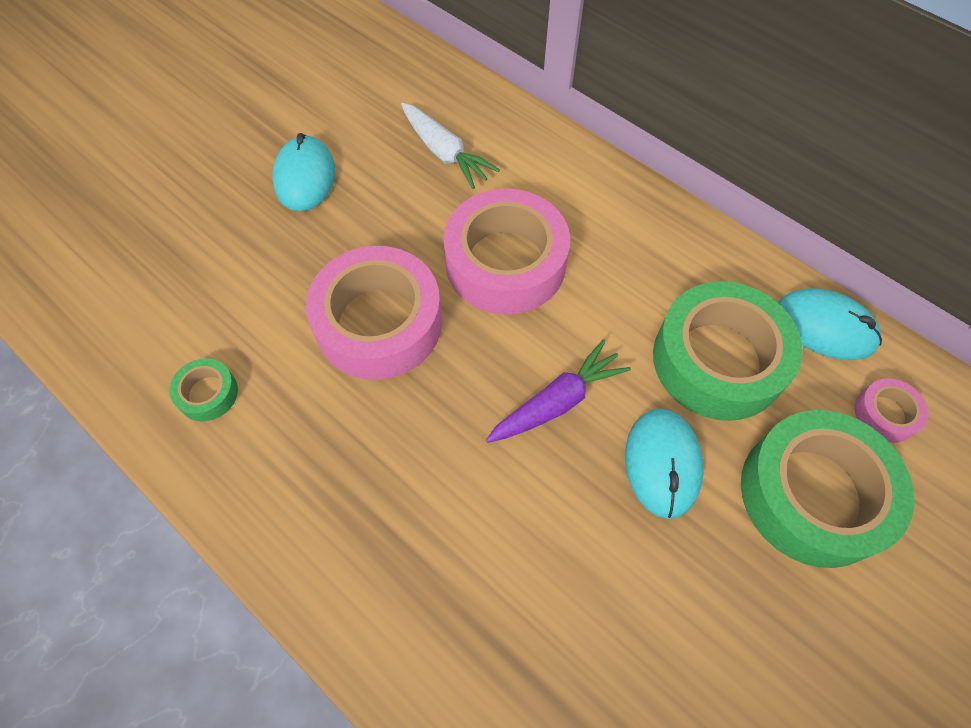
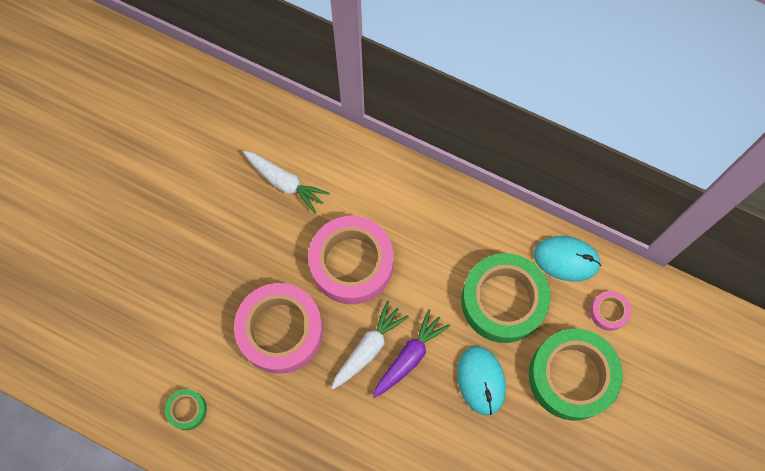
camera: 15 degrees left, 10 degrees up
turquoise mouse [272,133,335,211] -> none
none -> white carrot [331,301,409,389]

